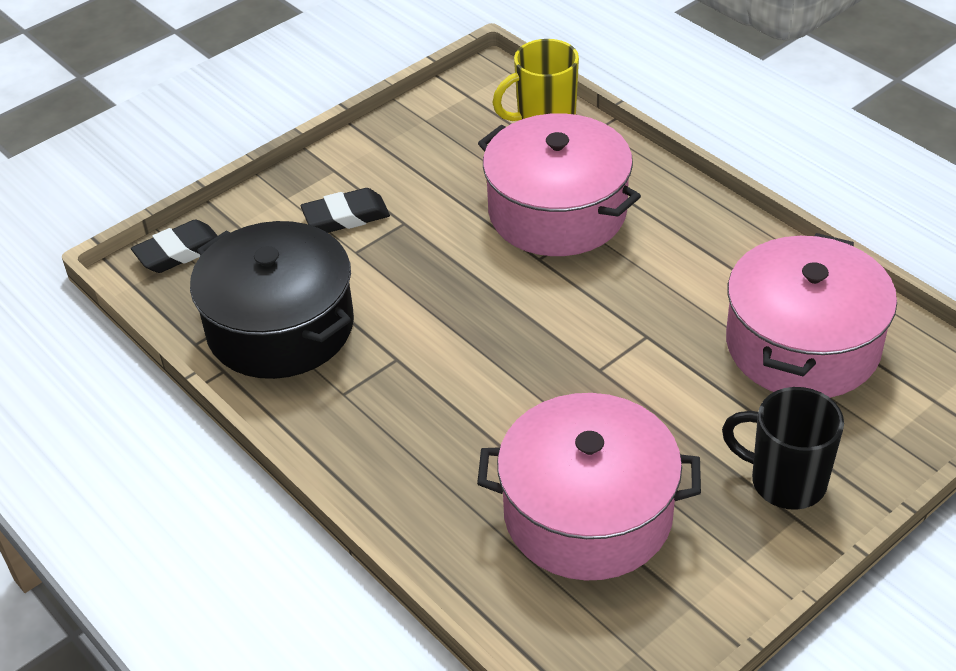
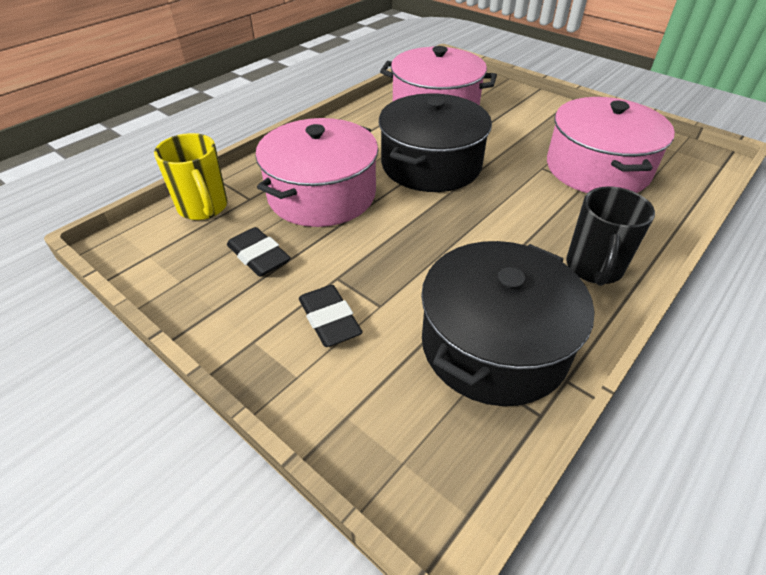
camera: 100 degrees left, 0 degrees up
black eraser [131,220,218,273] -> black eraser moved to [227,227,291,277]
black mug [722,387,844,510] -> black mug moved to [566,187,655,286]
none -> black pot [379,93,492,192]

